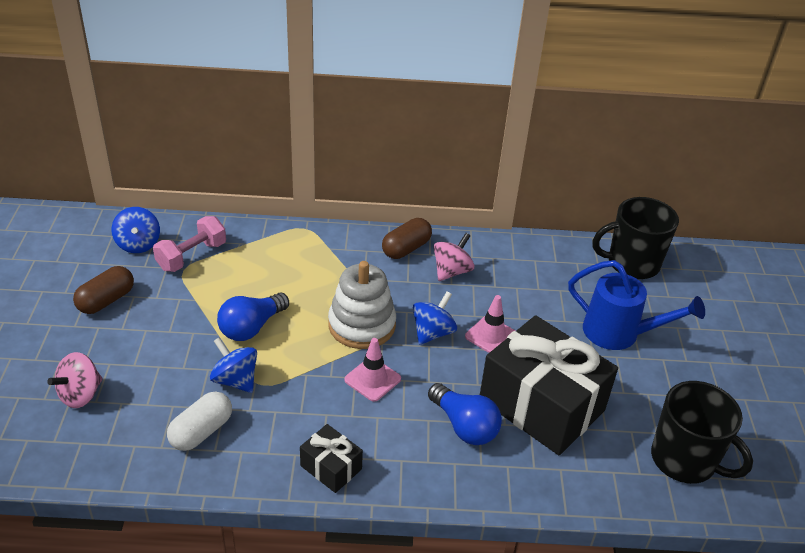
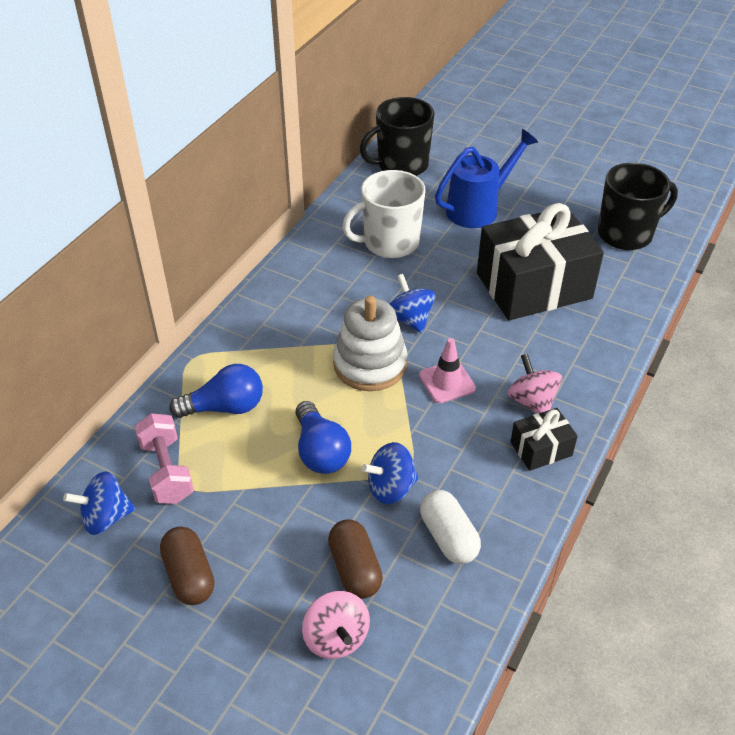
camera: 60 degrees left, 5 degrees up
blue spinning top [112,207,160,253] -> blue spinning top turned 150 degrees clockwise [63,471,135,535]
brown capsule [382,218,432,259] -> brown capsule moved to [328,519,383,599]
blue light bulb [428,383,502,445] -> blue light bulb moved to [169,364,263,418]
pink spinning top [434,233,474,281] -> pink spinning top moved to [507,354,562,414]
pink traffic cone [465,295,515,353] -> none
black mug [592,197,679,279] -> black mug turned 45 degrees clockwise [360,97,435,176]
none -> white mug [342,170,425,258]

